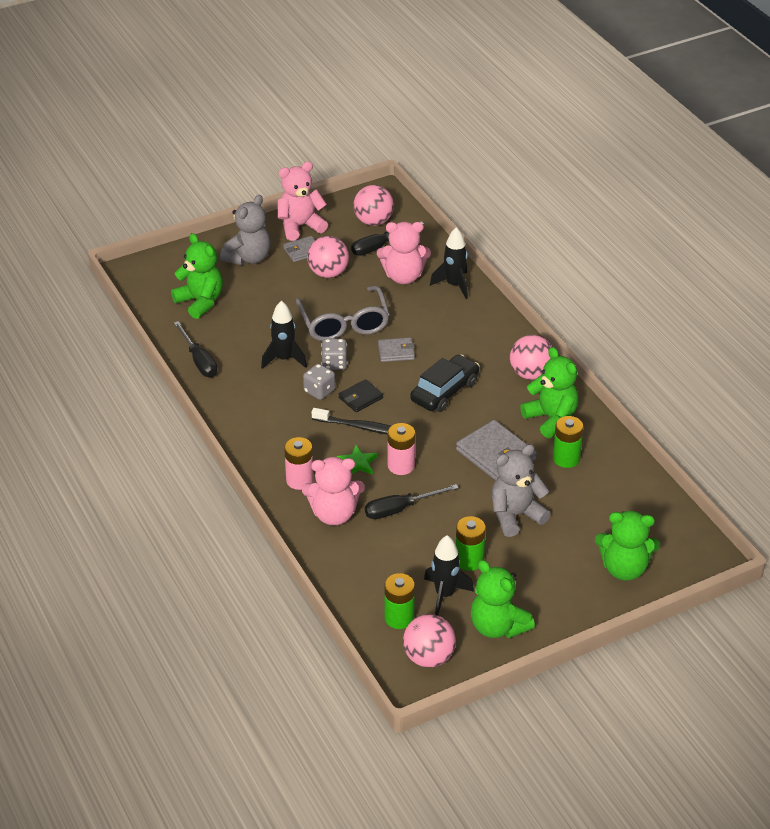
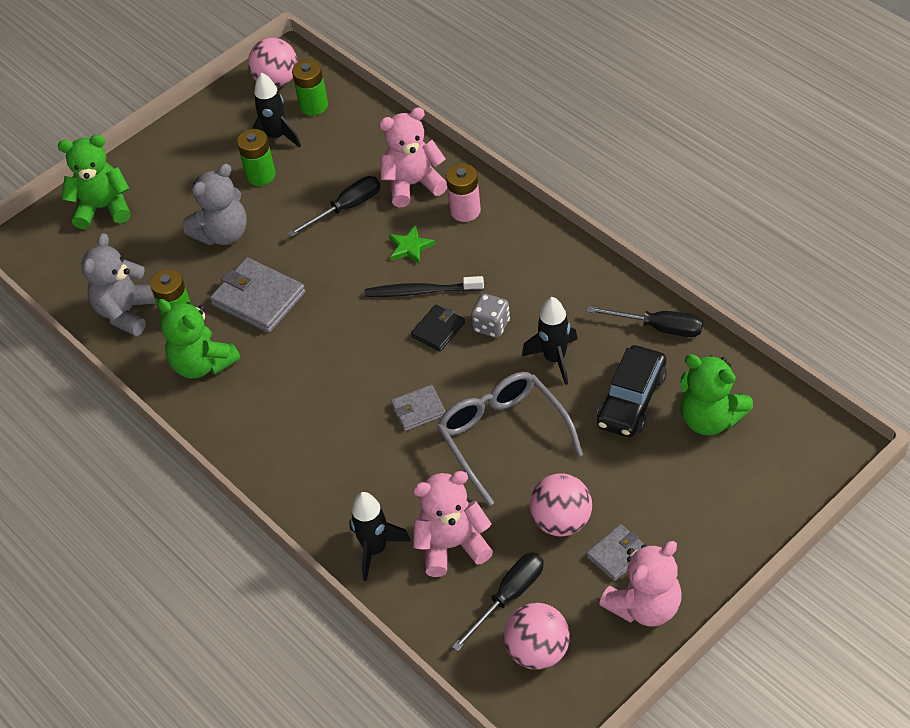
camera: 170 degrees right, 10 degrees up
black screwdriver [174,321,217,377] -> black screwdriver turned 150 degrees clockwise [586,306,703,337]
grey teddy bear [220,195,271,265] -> grey teddy bear moved to [81,233,157,336]
grey dice [321,339,347,370] -> none
pink battery [388,423,415,475] -> none
black car [410,355,479,412] -> black car moved to [597,345,667,437]
green teddy bear [471,560,535,638] -> none
pink ball [510,335,552,380] -> none

